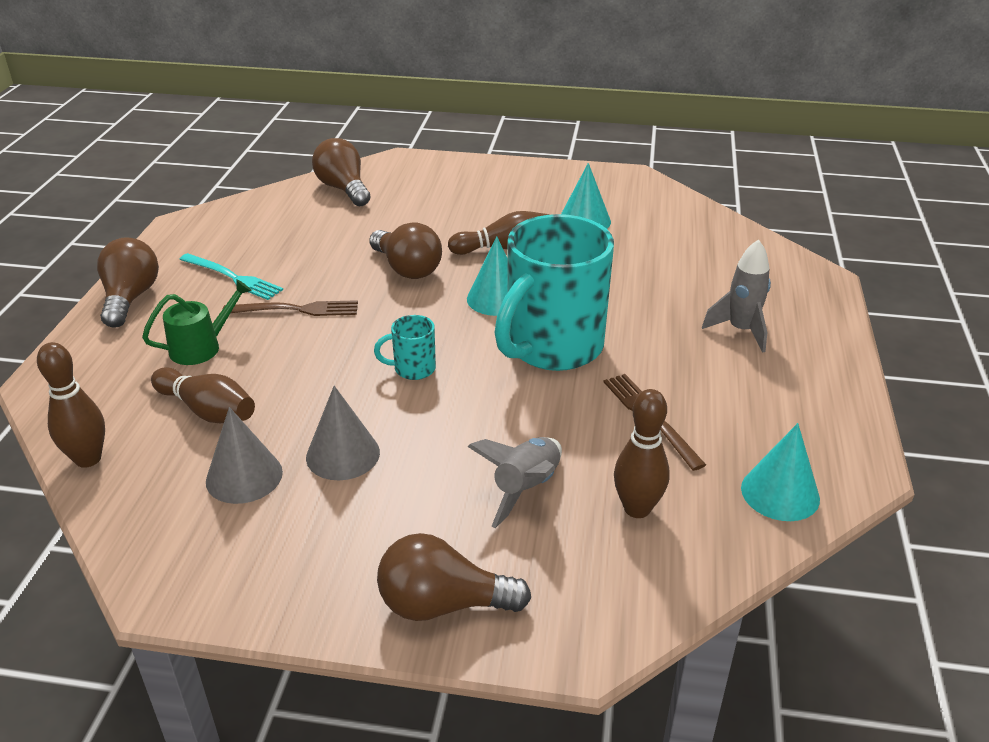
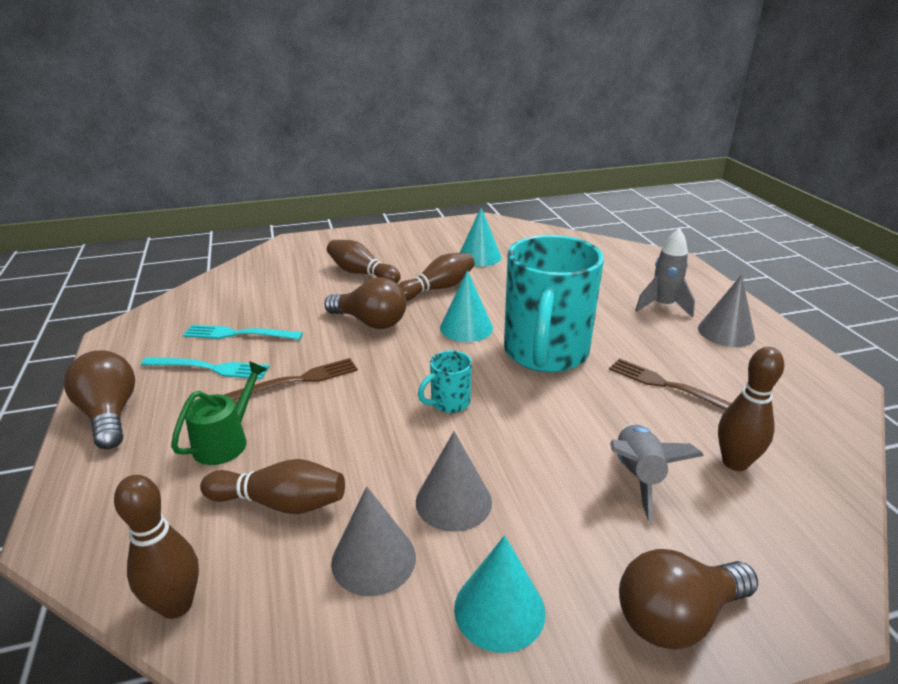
camera: 25 degrees left, 5 degrees down
brown light bulb [312,138,371,206] -> none
turquoise cone [741,423,820,521] -> turquoise cone moved to [454,535,545,653]
none -> turquoise fork [183,325,303,340]
none -> brown bowling pin [327,240,401,283]
none -> grey cone [698,275,755,347]

